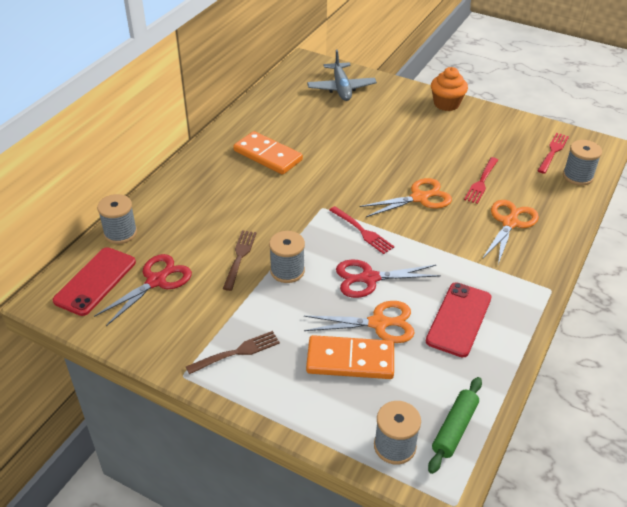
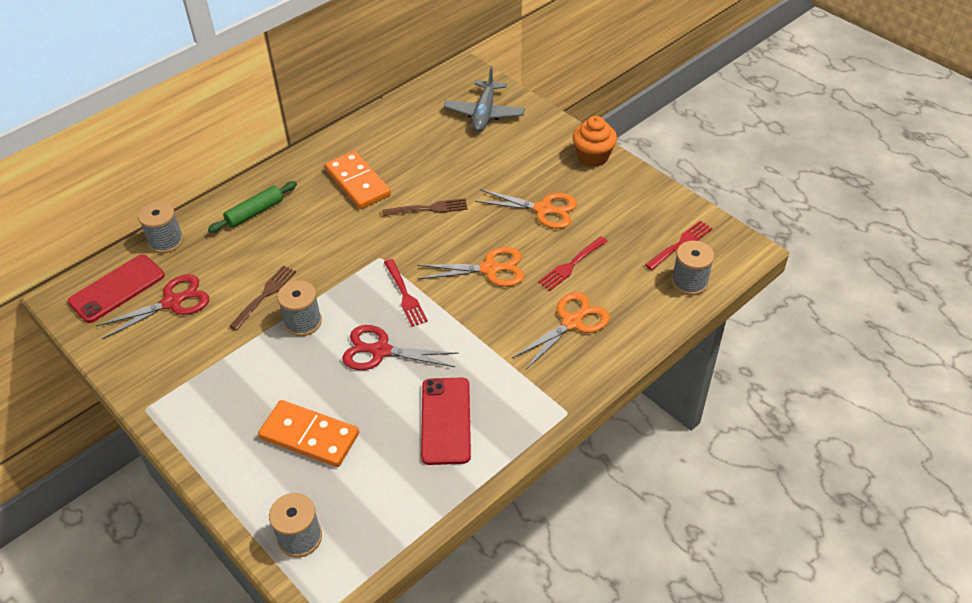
camera: 20 degrees right, 5 degrees up
brown fork [186,331,280,374] -> brown fork moved to [382,198,468,216]
orange scissors [304,301,415,343] -> orange scissors moved to [475,189,577,229]
red phone [426,282,492,358] -> red phone turned 45 degrees counterclockwise [421,377,471,465]
green rolling pin [428,377,482,474] -> green rolling pin moved to [208,181,297,233]

